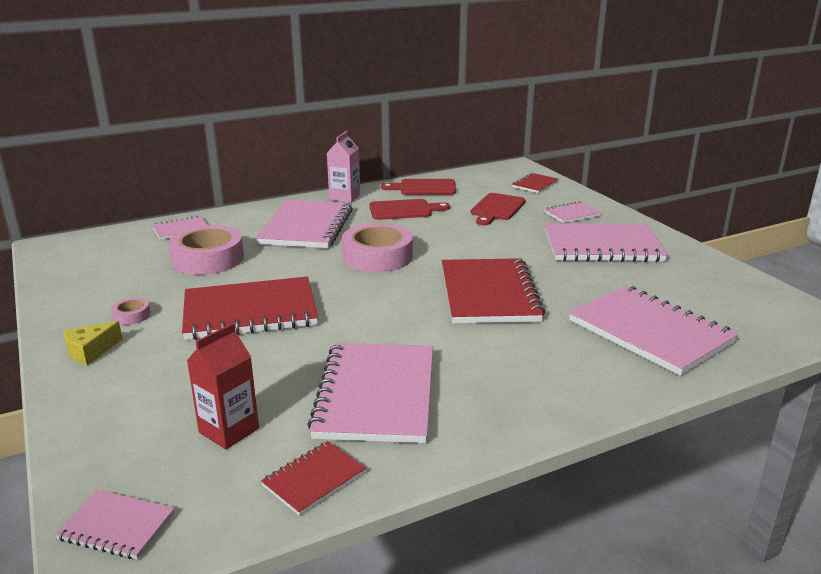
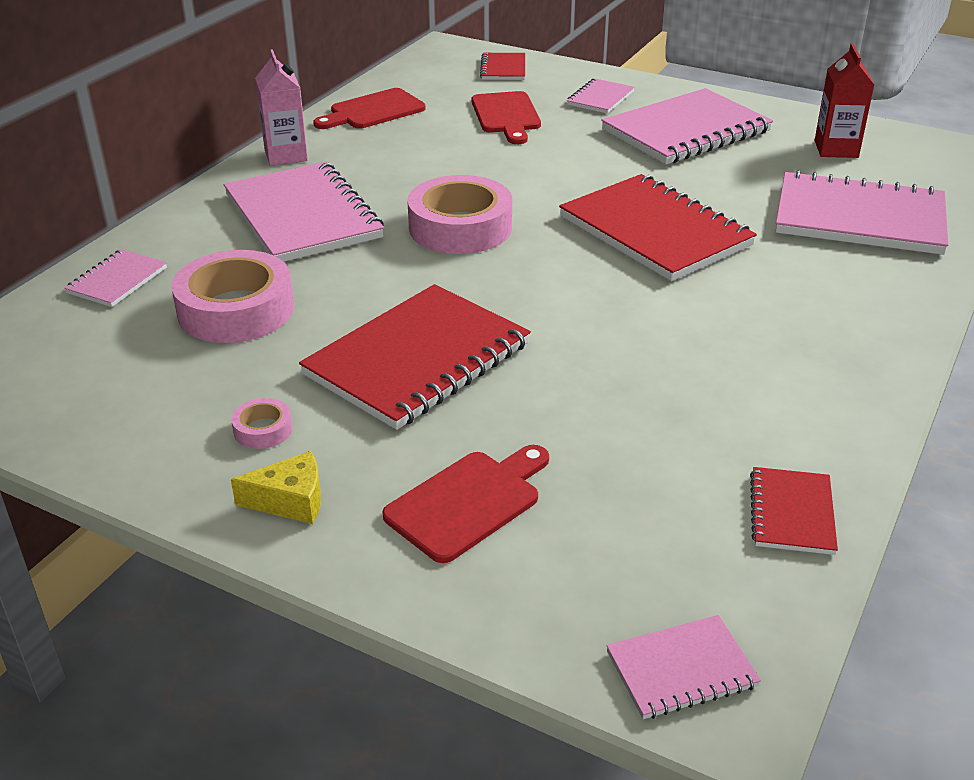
camera: 35 degrees left, 10 degrees up
yellow cheese [63,321,123,366] -> yellow cheese turned 105 degrees counterclockwise [231,451,321,524]
red carton [187,323,259,449] -> red carton moved to [815,43,874,158]
pink notebook [308,343,433,443] -> none
red cutting board [369,199,450,220] -> red cutting board moved to [382,445,549,563]

